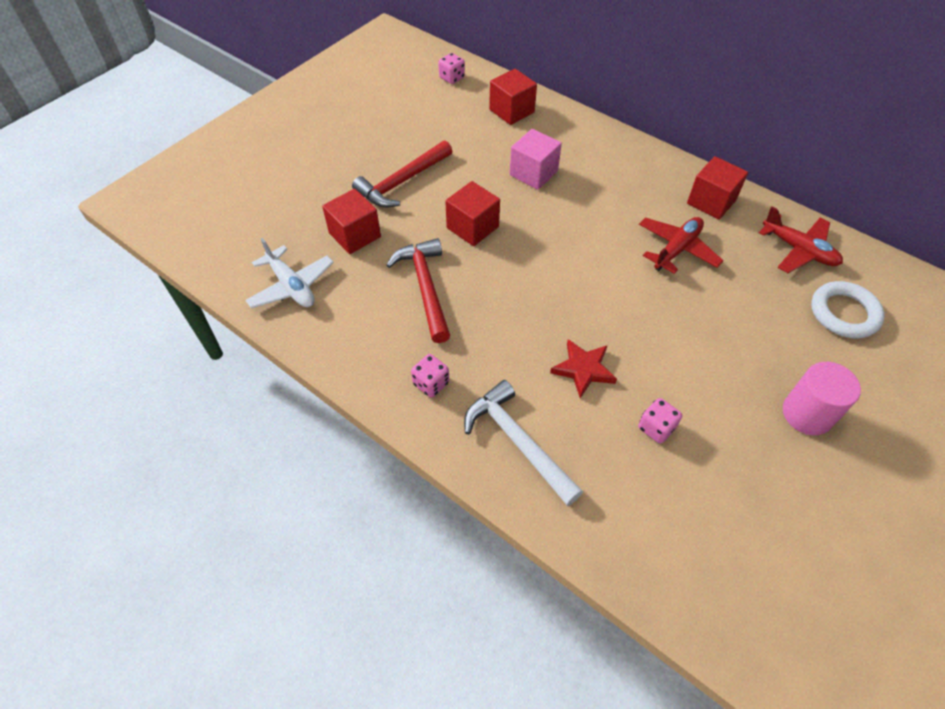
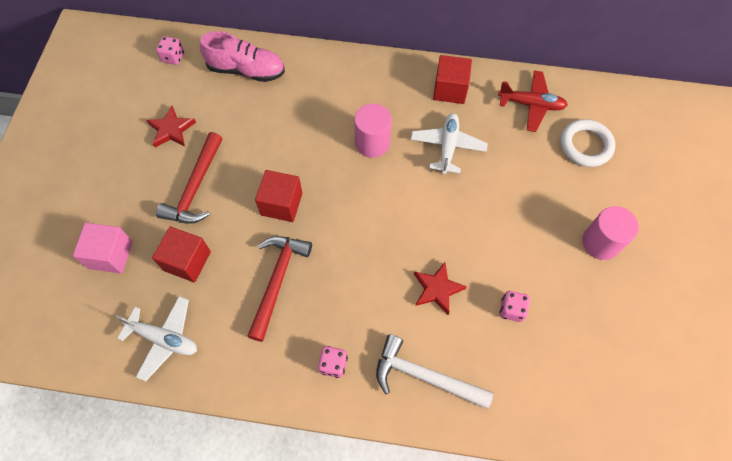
camera: 30 degrees left, 10 degrees up
red hammer [386,238,450,343] -> red hammer turned 60 degrees clockwise [247,236,312,342]
red cube [489,69,537,125] -> pink shoe [200,31,285,82]
pink cube [510,129,562,190] -> pink cube moved to [73,223,133,274]
red plane [639,217,724,274] -> white plane [411,113,488,175]
none -> red star [146,105,196,148]
none -> pink cylinder [354,104,392,158]

